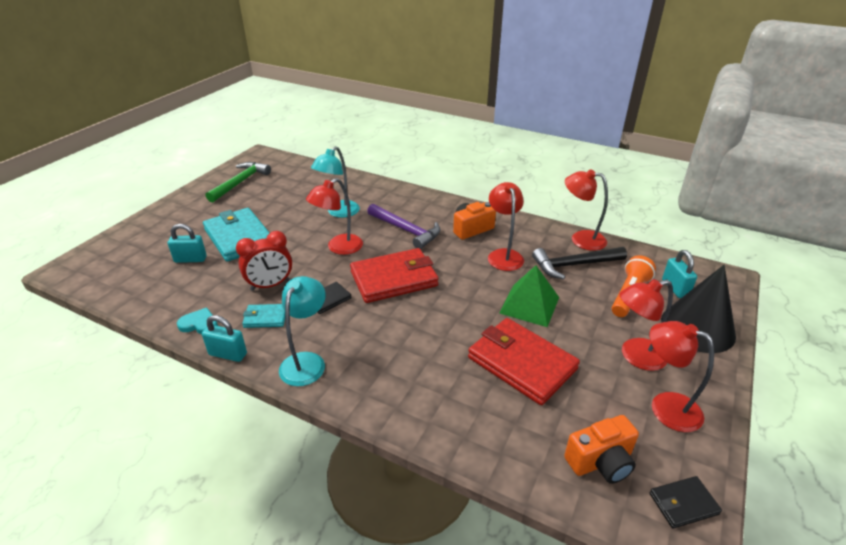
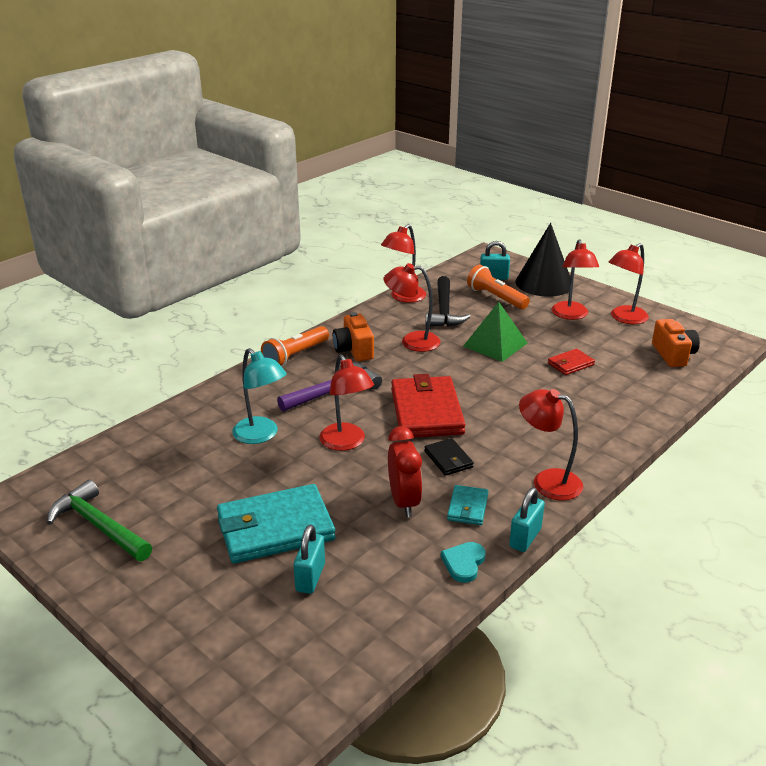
camera: 75 degrees left, 5 degrees down
turquoise lamp [279,276,326,386] -> red lamp [519,389,583,501]
red wallet [468,318,580,405] -> red wallet [548,349,595,375], size x0.48
black wallet [649,476,722,529] -> none
none -> orange flashlight [261,326,329,367]

